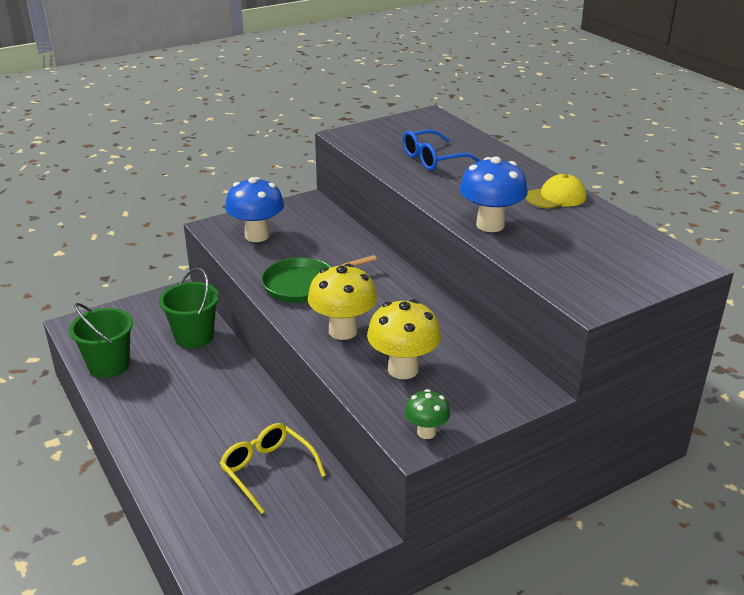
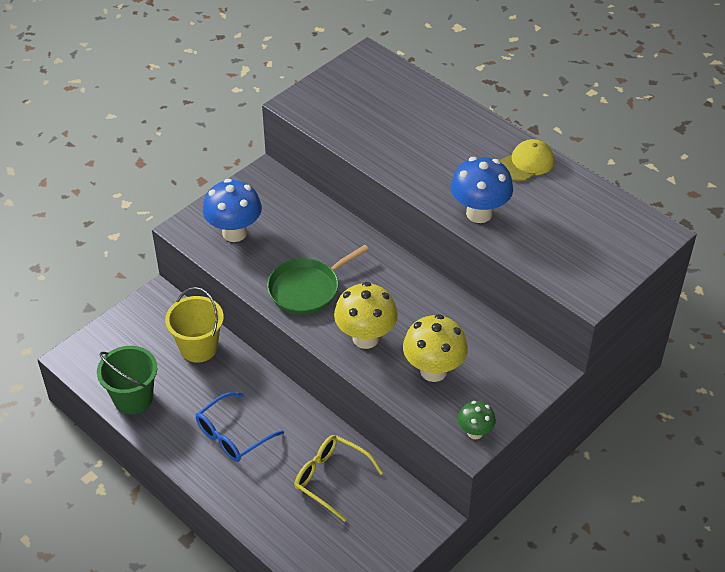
camera: 15 degrees left, 15 degrees up
green bucket [159,268,219,348] -> yellow bucket [165,287,224,363]
blue glasses [403,129,481,170] -> blue glasses moved to [196,392,284,462]

